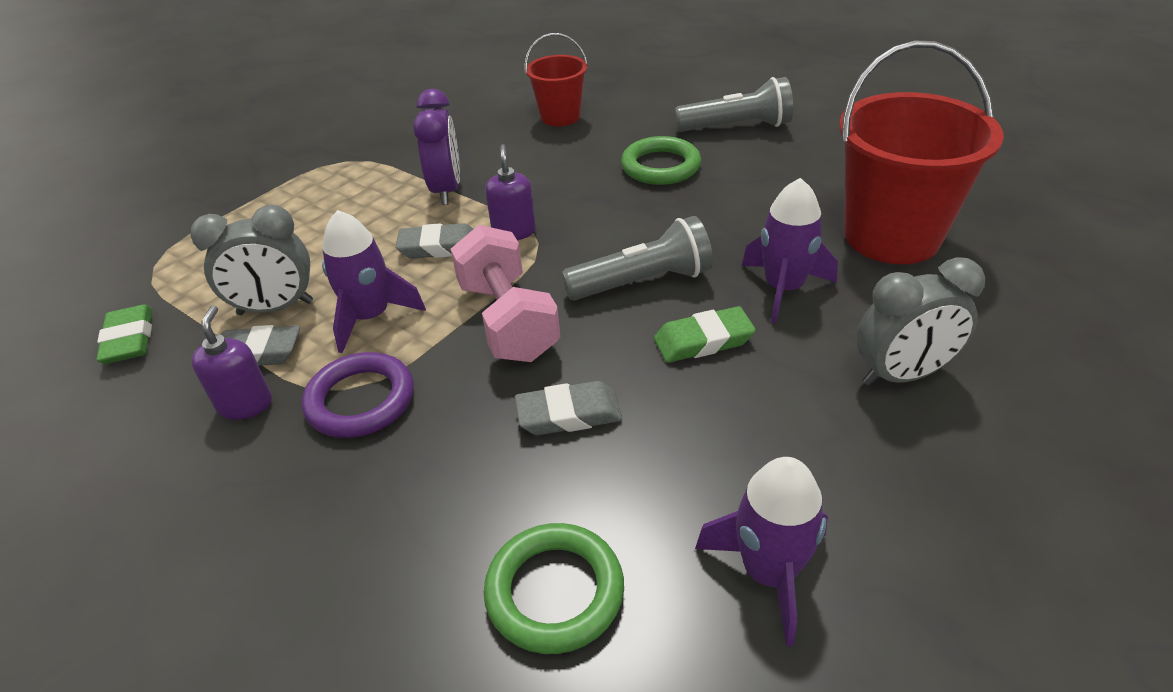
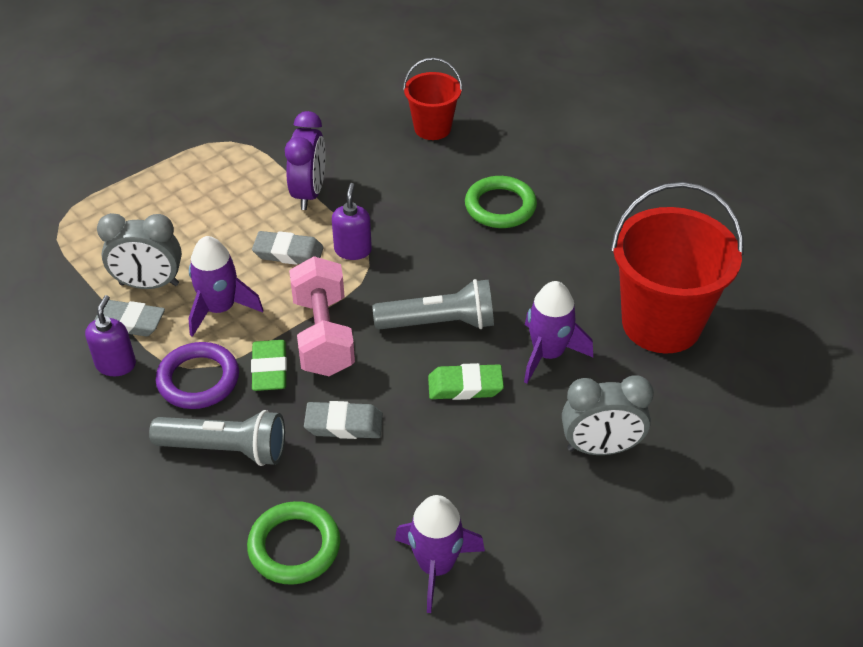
camera: 10 degrees right, 5 degrees up
green eraser [96,304,152,364] -> green eraser moved to [251,340,287,391]
grey flashlight [674,77,793,132] -> grey flashlight moved to [149,410,285,466]

